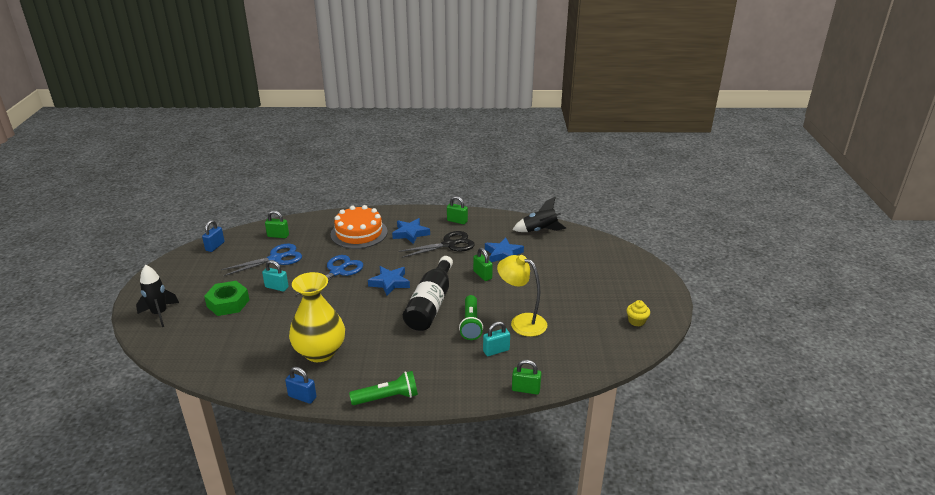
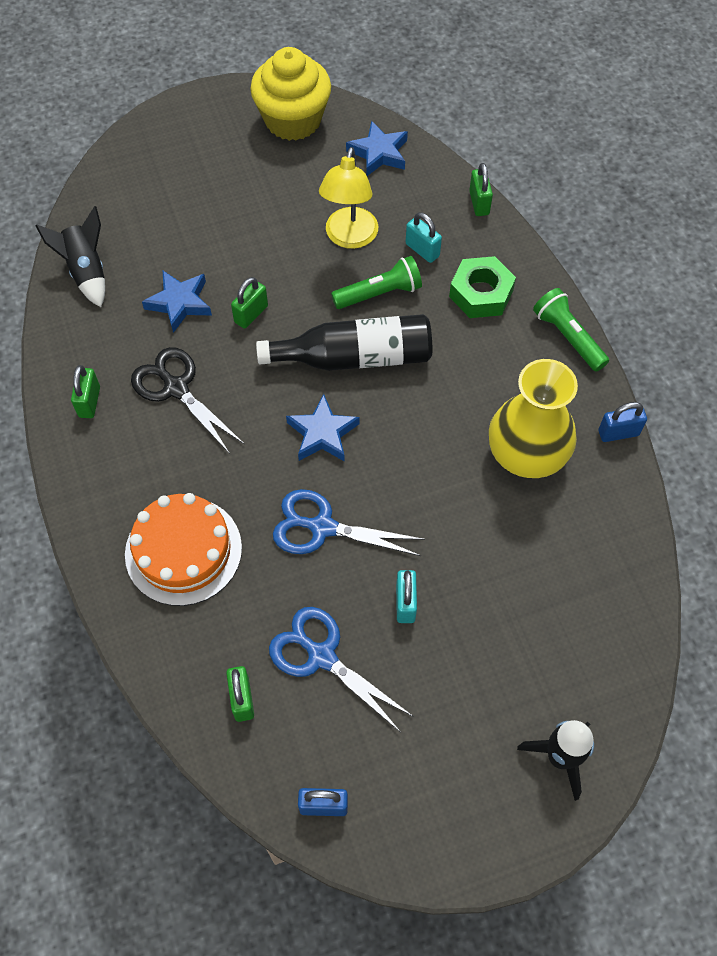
camera: 110 degrees left, 30 degrees up
green nut [204,281,250,316] -> green nut moved to [449,256,516,318]
blue padlock [285,367,316,404] -> blue padlock turned 75 degrees clockwise [598,402,647,442]
blue star [392,218,430,244] -> blue star moved to [346,121,408,176]
yellow cupcake [627,300,650,326] -> yellow cupcake [250,47,331,141], size x2.43

